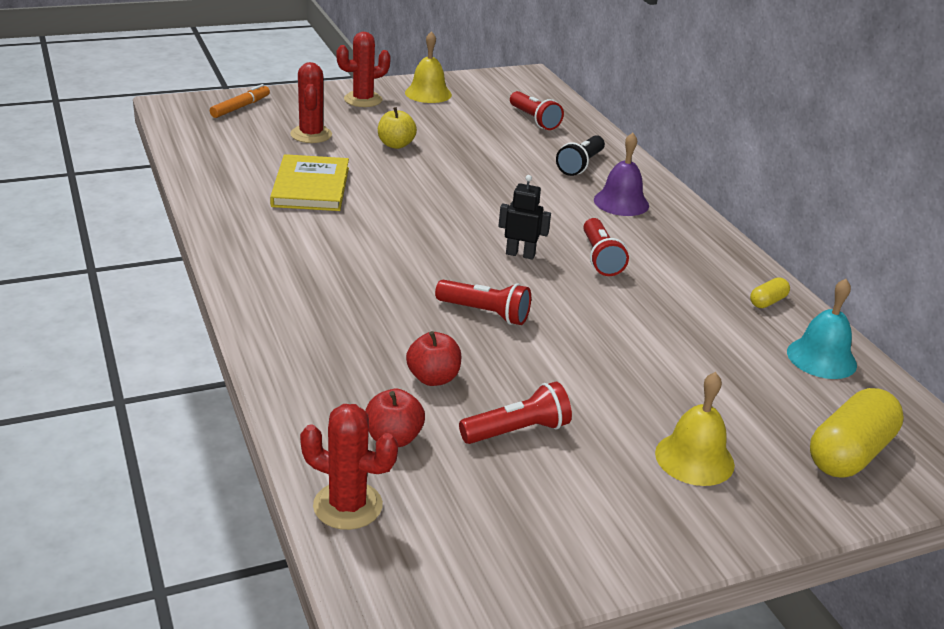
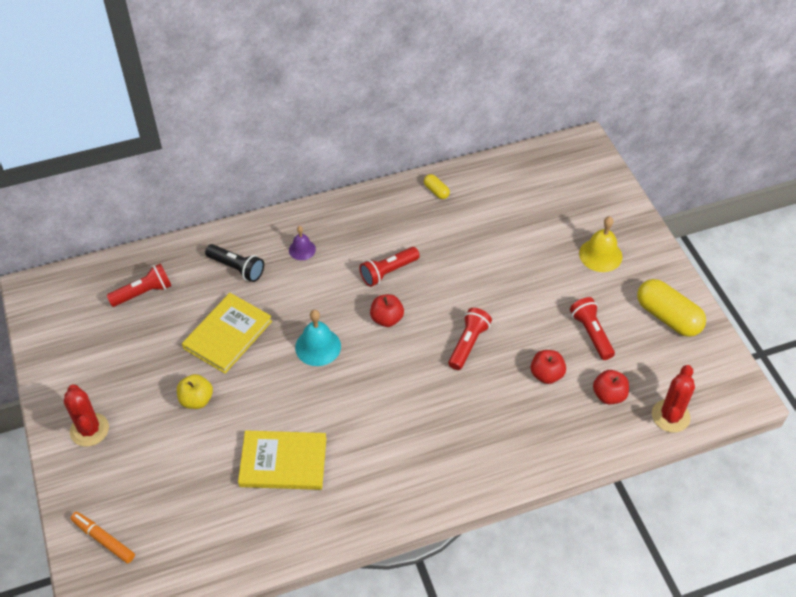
camera: 85 degrees left, 20 degrees up
red cactus [290,62,332,143] -> none
yellow bell [405,31,452,103] -> none
black robot [499,175,551,260] -> red apple [370,294,404,327]
red flashlight [583,218,629,276] -> red flashlight turned 150 degrees clockwise [359,247,420,287]
purple bell [594,133,649,216] -> purple bell [289,226,316,260], size x0.63
turquoise bell [787,279,857,379] -> turquoise bell moved to [295,310,341,366]
yellow capsule [810,388,904,477] -> yellow capsule moved to [637,279,706,337]
none -> yellow book [182,293,272,374]

